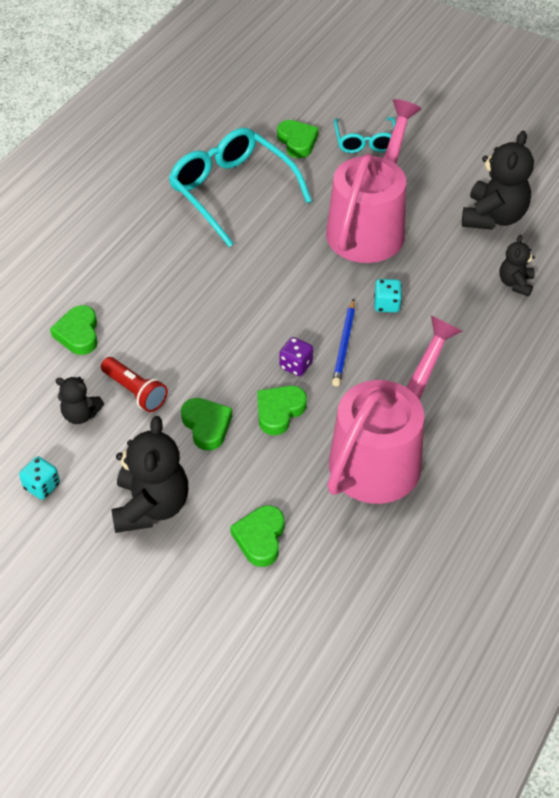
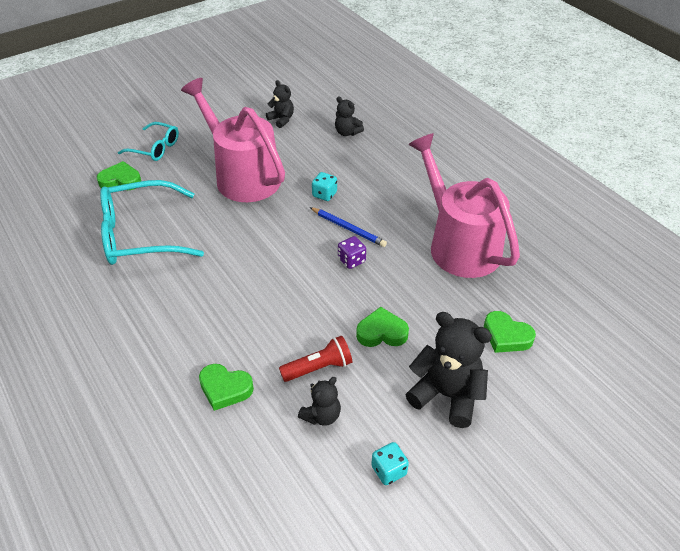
camera: 65 degrees left, 5 degrees down
green heart [257,386,307,435] -> none
black teddy bear [462,131,534,230] -> black teddy bear [266,80,294,128], size x0.55

